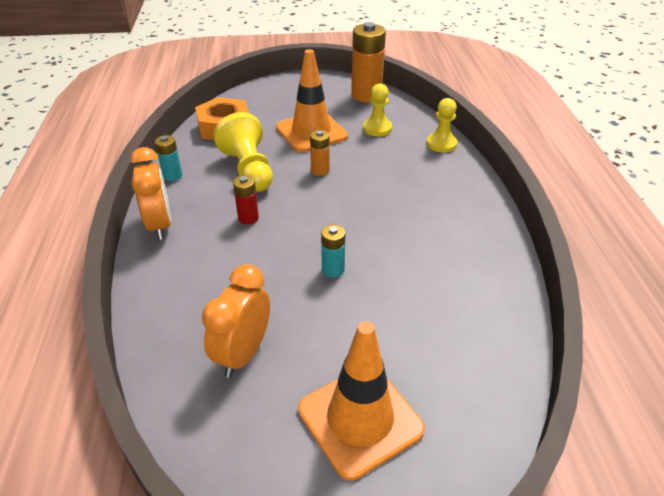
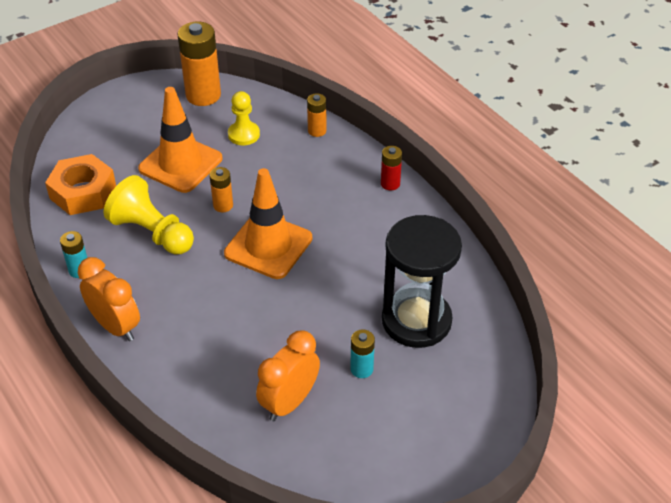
camera: 30 degrees left, 5 degrees up
orange clock [202,264,270,378] -> orange clock turned 45 degrees clockwise [256,330,320,421]
red battery [233,175,259,224] -> red battery moved to [381,146,402,190]
orange traffic cone [298,321,425,481] -> orange traffic cone moved to [224,168,312,279]
turquoise battery [321,225,345,278] -> turquoise battery moved to [350,330,375,378]
yellow pawn [427,98,457,153] -> orange battery [307,93,327,137]
none -> black hourglass [382,215,462,348]

